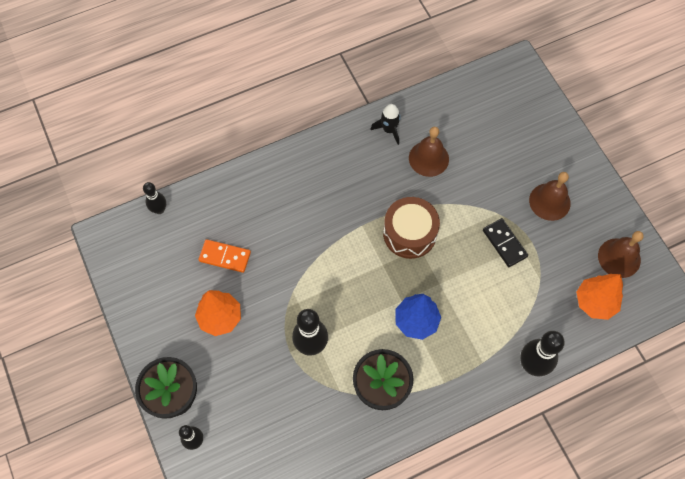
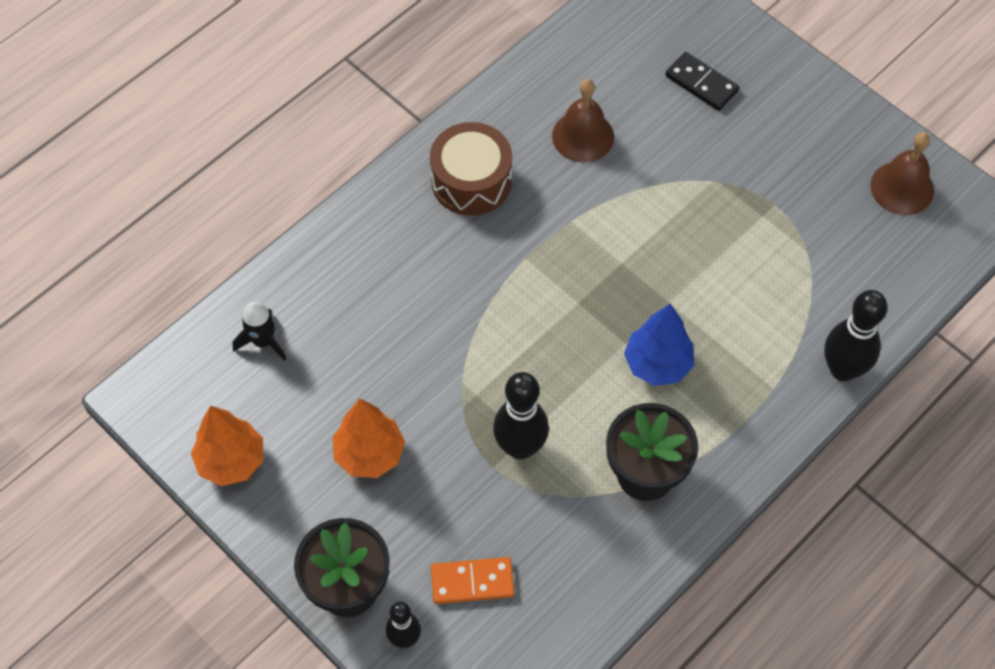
camera: 20 degrees left, 5 degrees down
black bowling pin [143,182,166,214] -> none
orange domino [199,239,251,273] -> orange domino moved to [431,557,514,604]
black rocket [370,104,401,145] -> black rocket moved to [232,301,287,361]
brown drum [383,197,440,259] -> brown drum moved to [430,122,512,216]
black domino [483,218,528,267] -> black domino moved to [665,52,739,111]
brown bell [529,172,571,221] -> none
orange tree [576,274,623,320] -> orange tree moved to [191,406,263,486]

